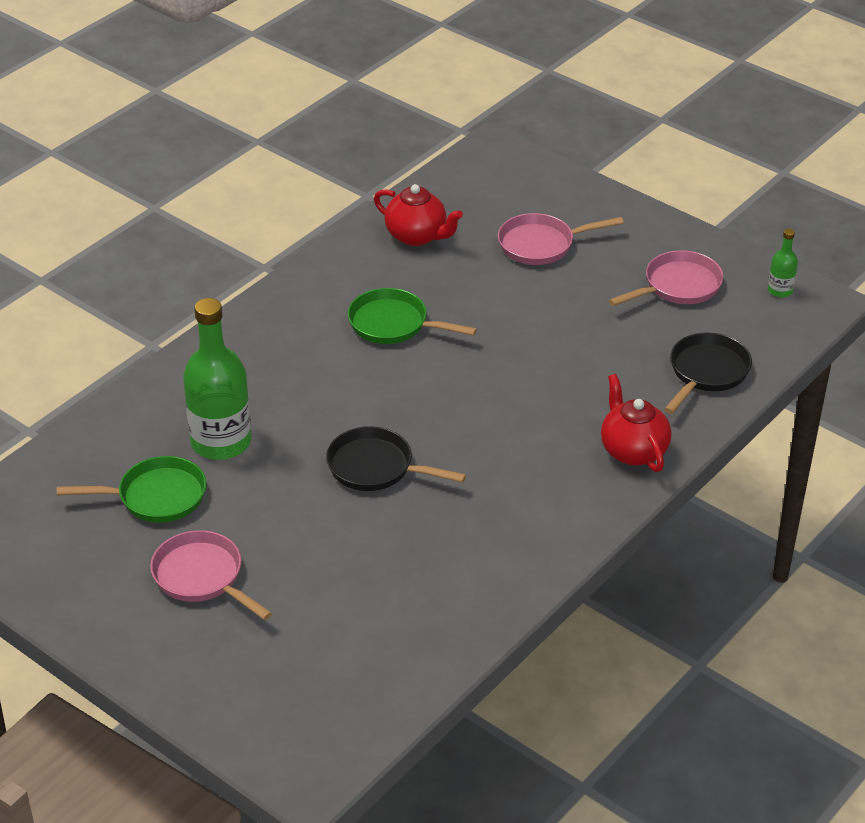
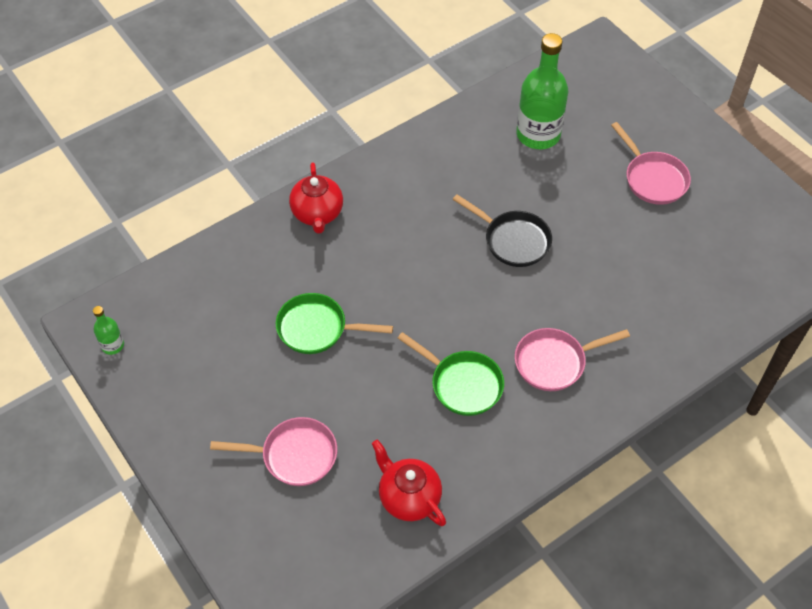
camera: 165 degrees left, 15 degrees up
green pan [57,456,206,523] -> green pan moved to [276,293,393,354]
green bottle [183,298,252,460] -> green bottle moved to [516,33,568,149]
pink pan [609,250,724,306] -> pink pan moved to [514,328,630,391]
black pan [664,333,752,414] -> none

